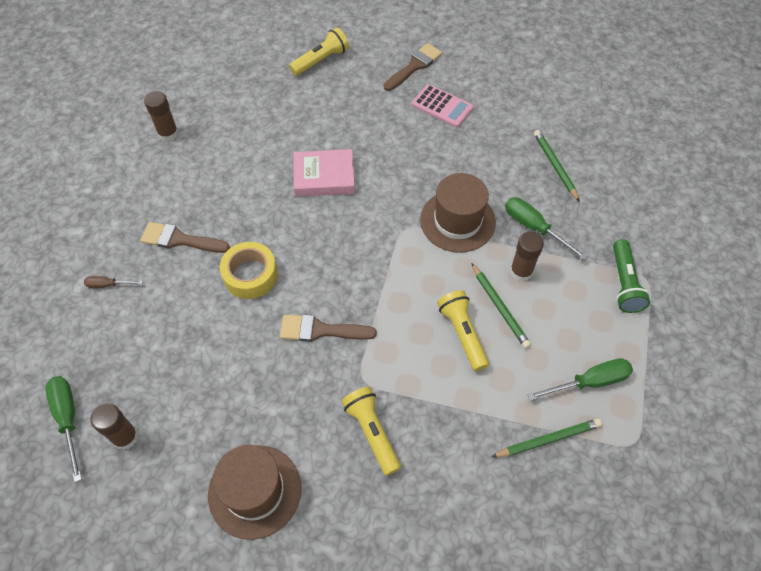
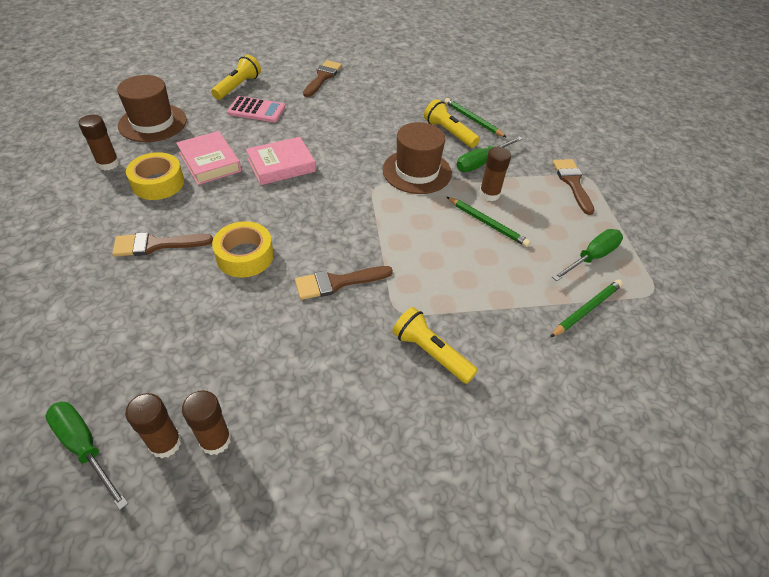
camera: 25 degrees left, 10 degrees down
brown screwdriver [84,276,143,288] -> none
brown hat [208,445,301,540] -> brown hat moved to [117,75,187,142]
pink calculator [412,84,474,127] -> pink calculator moved to [227,96,285,122]
yellow flashlight [437,290,489,371] -> yellow flashlight moved to [424,99,480,148]
green screwdriver [505,197,588,260] -> green screwdriver turned 60 degrees counterclockwise [456,136,523,172]
green flashlight [613,239,650,313] -> brown brush [553,159,595,215]
none -> yellow tape [126,152,184,200]
none -> pink book [176,131,241,185]
none -> brown glue stick [182,390,231,455]

